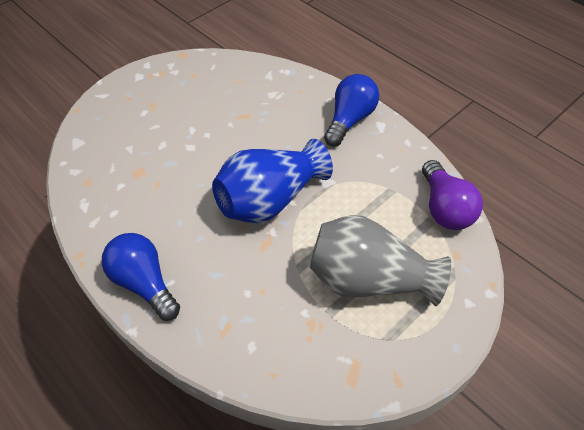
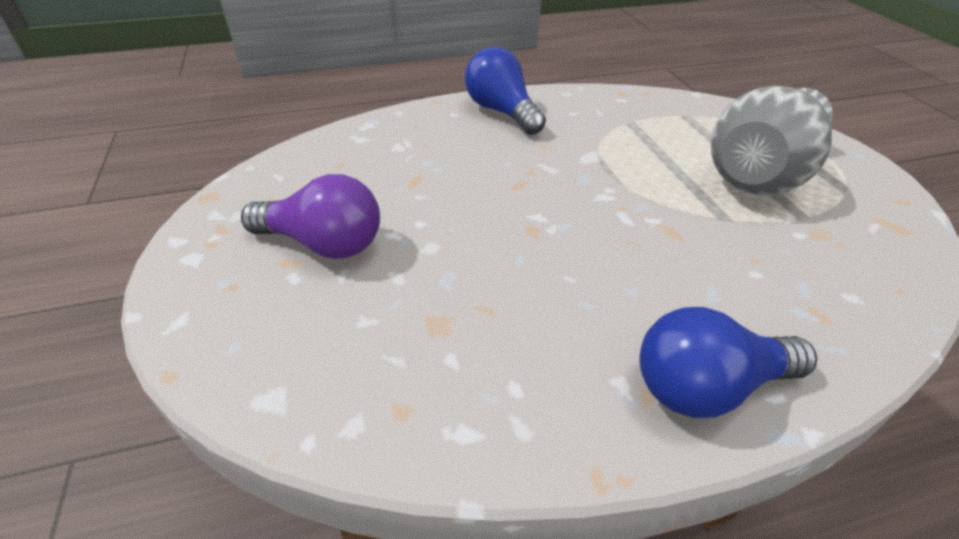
camera: 65 degrees left, 10 degrees down
blue vase [212,139,333,224] -> none
purple light bulb [422,160,483,230] -> purple light bulb moved to [241,174,380,259]

